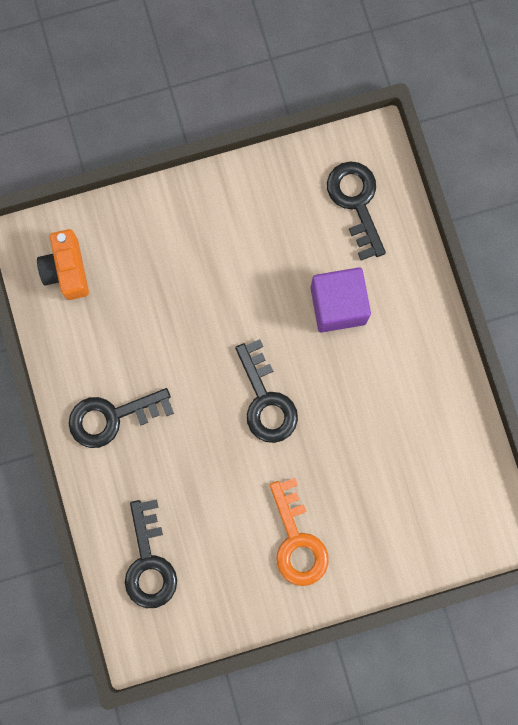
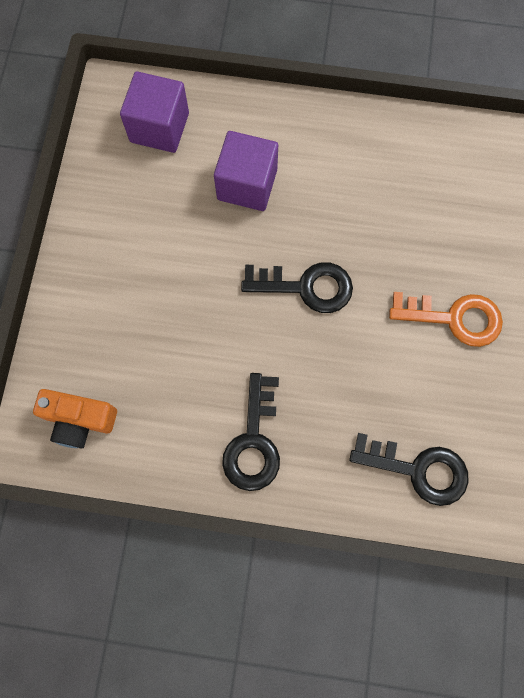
camera: 65 degrees left, 5 degrees down
black key [327,161,386,261] -> purple cube [120,71,189,153]

